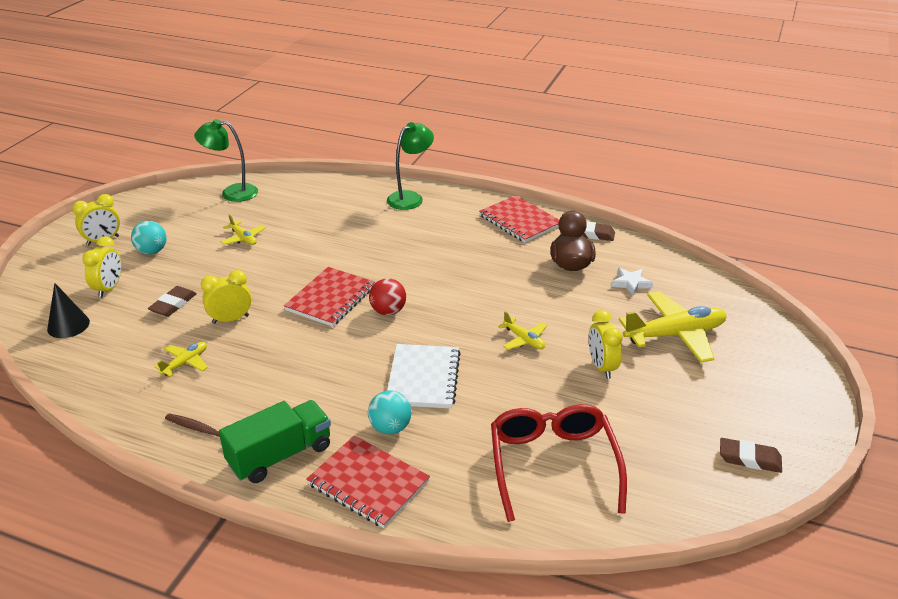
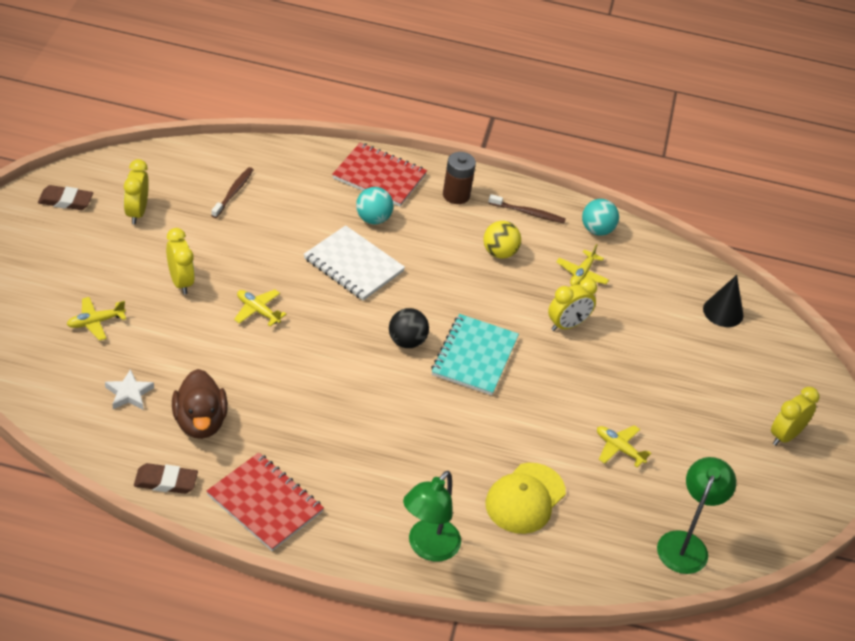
camera: 165 degrees right, 10 degrees up
yellow clock [82,236,122,298] -> yellow clock moved to [124,159,149,224]
turquoise ball [131,221,167,255] -> turquoise ball moved to [582,199,619,236]
brown eraser [148,286,197,317] -> none
green lamp [194,119,258,202] -> green lamp turned 60 degrees counterclockwise [657,457,736,574]
green truck [219,400,331,483] -> brown battery [443,152,476,204]
red notebook [284,267,375,327] -> turquoise notebook [431,314,519,395]
red ball [369,278,406,315] -> black ball [389,308,429,348]
white notebook [387,344,461,409] -> white notebook turned 45 degrees counterclockwise [304,225,405,301]
red glasses [491,404,627,522] -> brown toothbrush [211,167,253,218]
yellow plane [619,291,727,363] -> yellow plane [67,297,126,341], size x0.49
none -> yellow ball [483,221,521,259]
none -> yellow cap [485,463,566,534]

